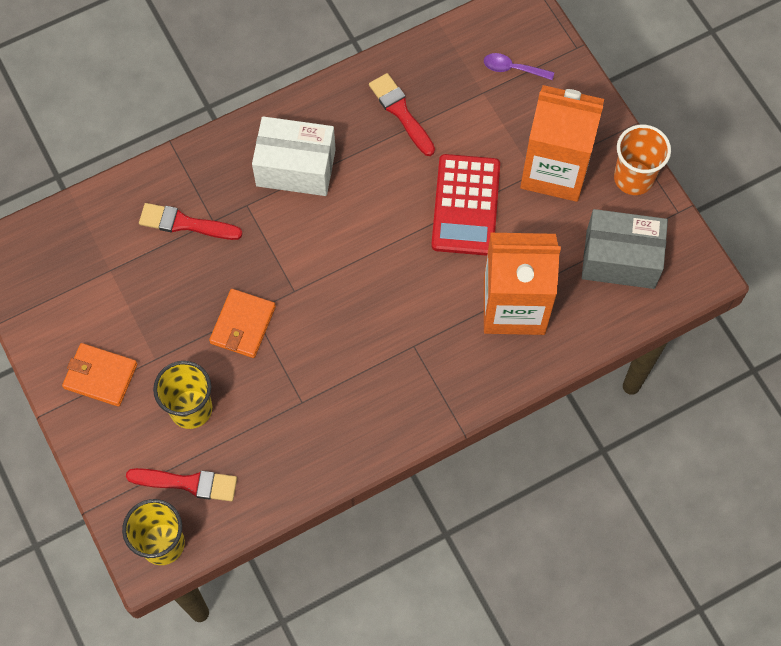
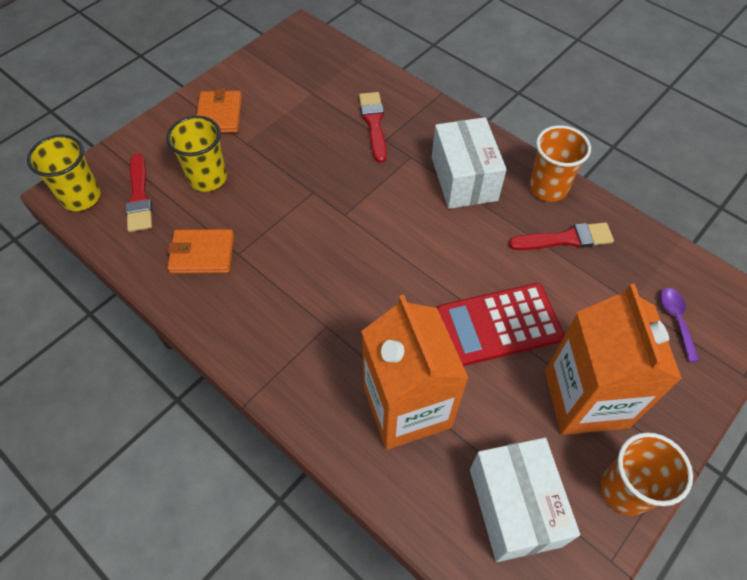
camera: 70 degrees right, 10 degrees down
orange wallet [209,289,276,358] -> orange wallet moved to [167,229,234,274]
red brush [369,73,435,156] -> red brush turned 45 degrees clockwise [509,222,614,250]
grey box [582,209,668,289] -> white box [470,438,580,562]
none -> orange cup [529,125,591,202]

